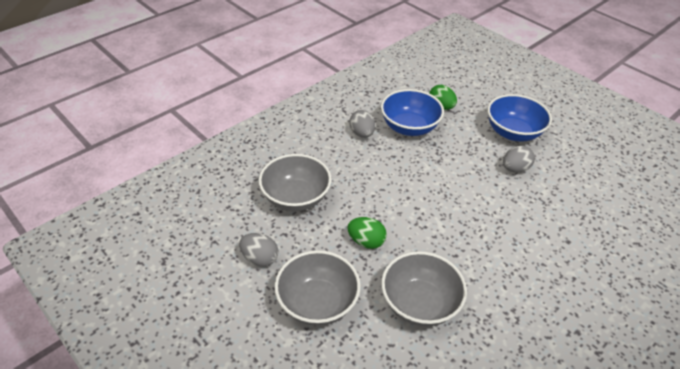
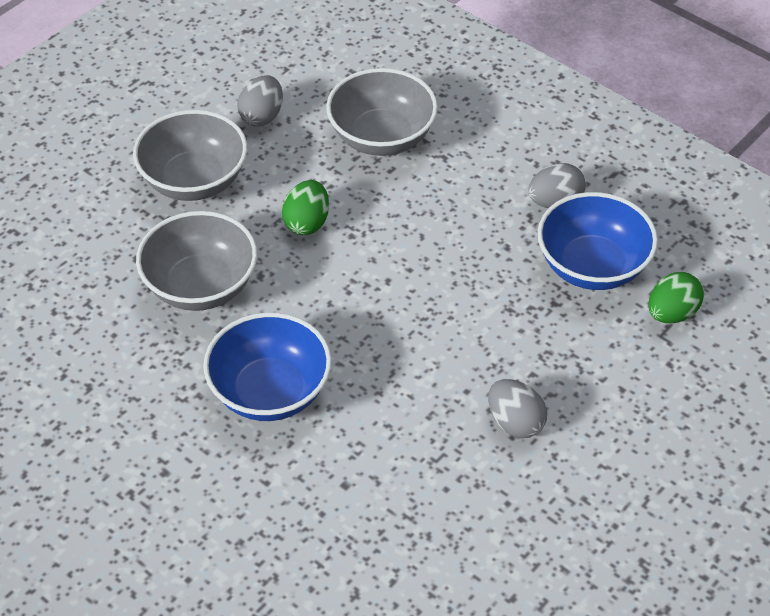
camera: 85 degrees right, 5 degrees up
blue bowl [487,94,552,141] -> blue bowl moved to [203,312,332,421]

